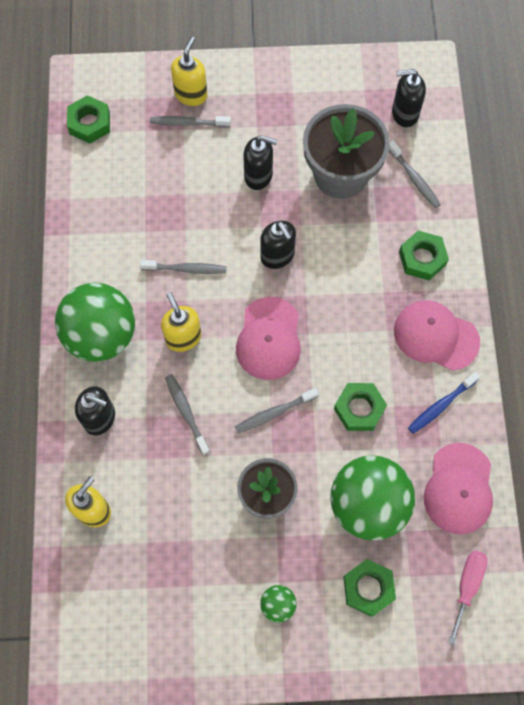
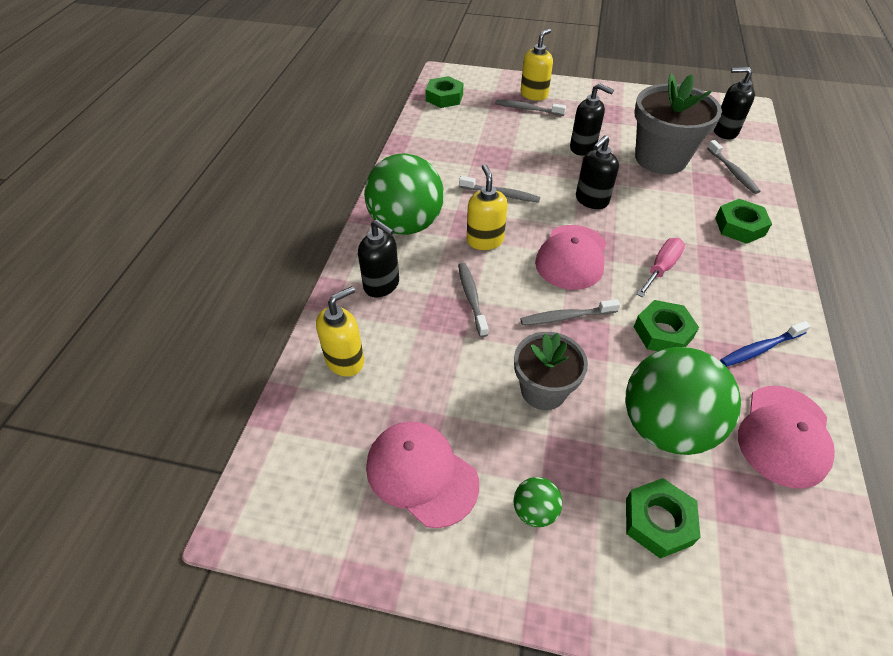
camera: 15 degrees right, 20 degrees down
black soap dispenser [260,221,296,269] -> black soap dispenser turned 60 degrees clockwise [576,135,619,209]
pink cap [394,300,480,371] -> pink cap moved to [366,421,479,528]
pink screwdriver [448,550,488,645] -> pink screwdriver moved to [637,238,685,297]

